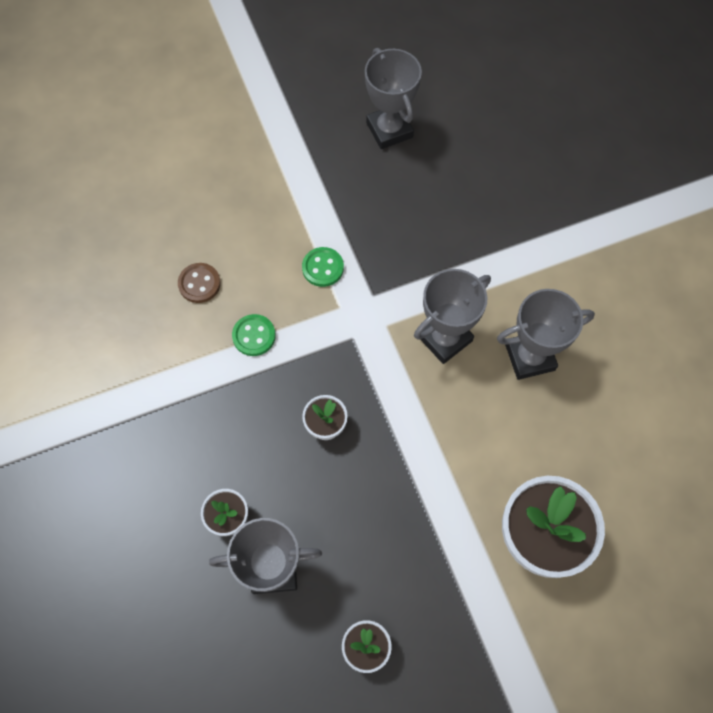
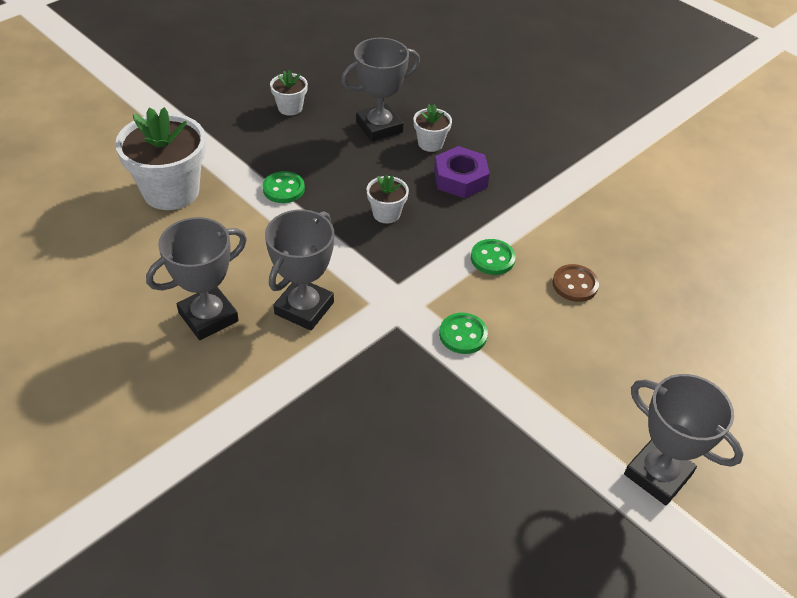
camera: 155 degrees right, 20 degrees down
grey trophy [365,48,422,149] -> grey trophy moved to [624,374,743,505]
none -> green button [262,171,305,203]
none -> purple nut [434,146,490,198]

